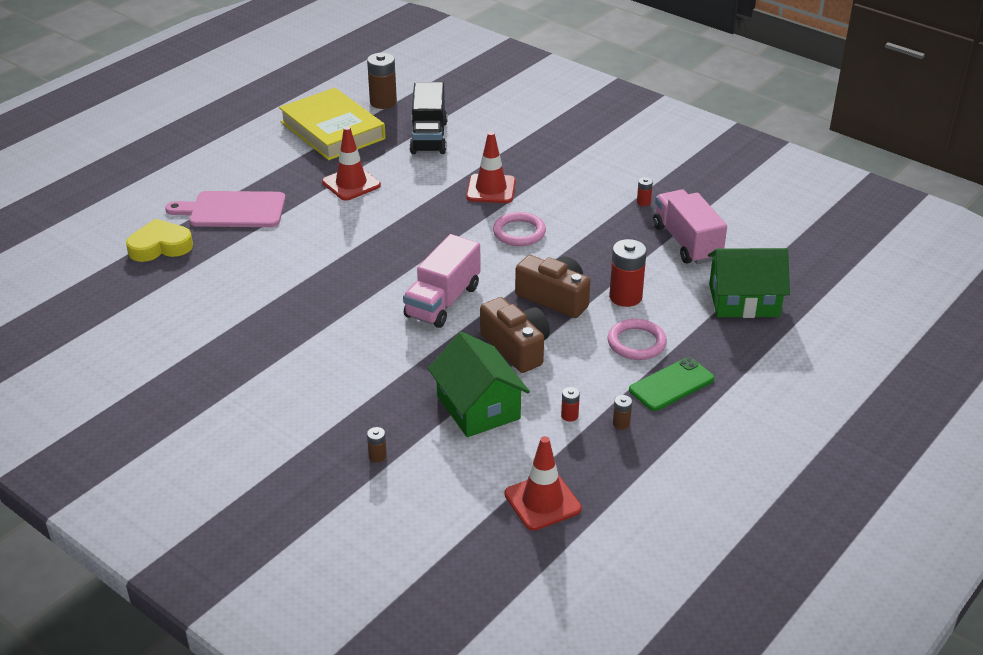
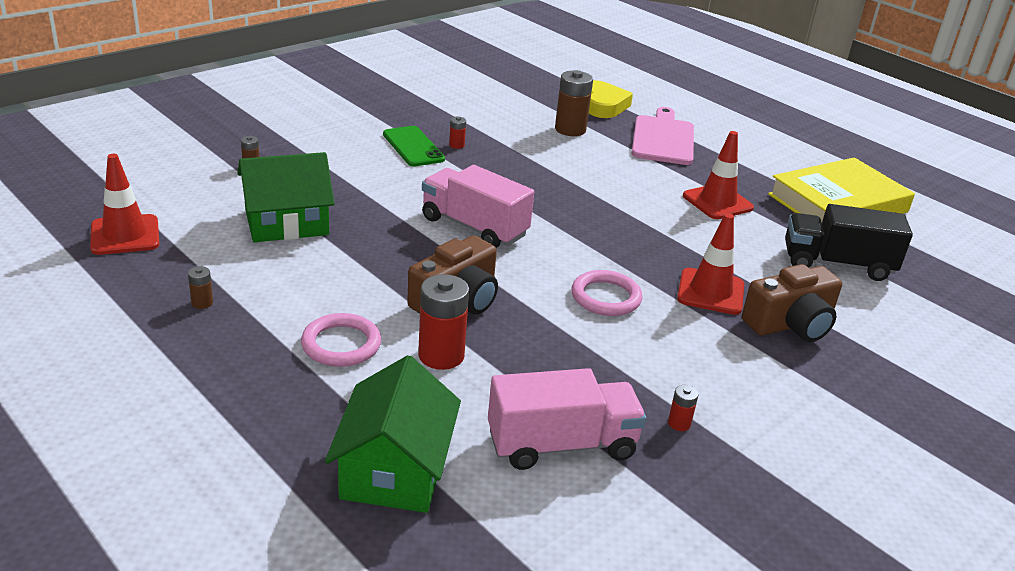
camera: 95 degrees right, 5 degrees down
brown battery [367,53,397,109] -> brown battery moved to [555,70,593,136]
brown camera [480,297,550,373] -> brown camera moved to [742,264,842,342]
red battery [561,387,580,422] -> red battery moved to [449,117,466,149]
green phone [629,357,715,411] -> green phone moved to [383,126,445,167]

